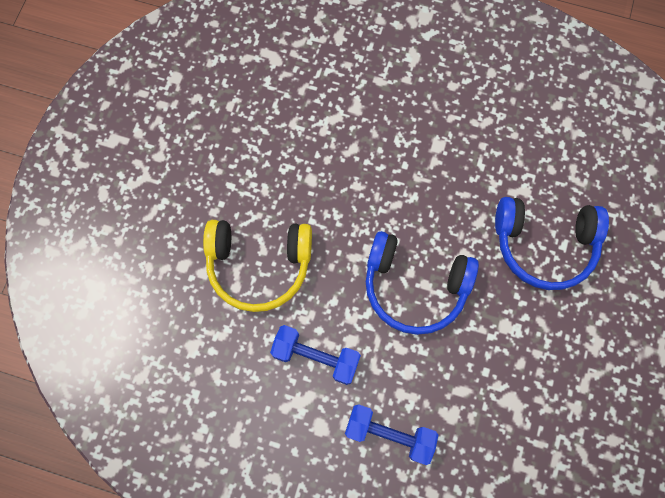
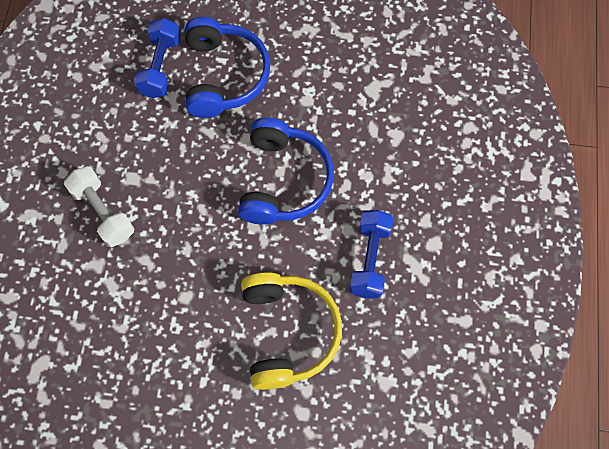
camera: 100 degrees left, 5 degrees down
blue dumbbell [345,404,438,465] -> blue dumbbell moved to [134,18,181,98]
none -> white dumbbell [64,166,134,247]

